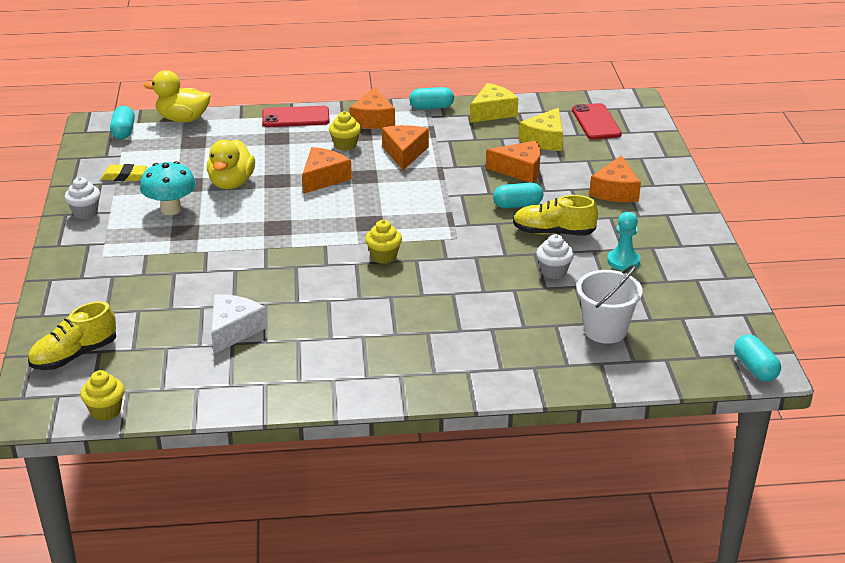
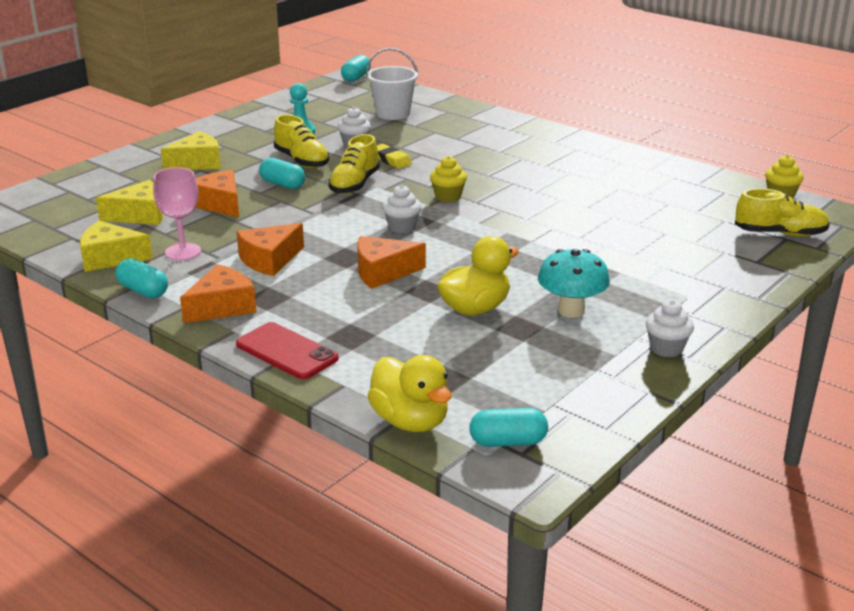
camera: 135 degrees left, 5 degrees down
yellow eraser [101,164,147,181] -> yellow eraser moved to [377,144,412,169]
turquoise capsule [110,106,135,139] -> turquoise capsule turned 45 degrees clockwise [469,408,548,447]
white cheese [211,294,267,354] -> none
yellow cupcake [329,111,361,151] -> none
red phone [572,103,622,140] -> none
orange cheese [589,155,641,202] -> yellow cheese [161,131,221,170]
none -> pink goblet [153,167,201,260]
none -> yellow shoe [328,134,380,194]
none -> white cupcake [382,185,422,234]

